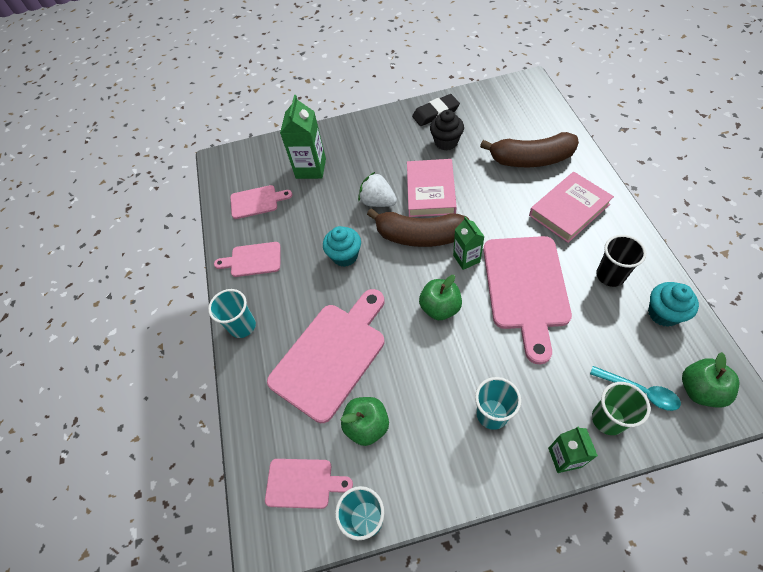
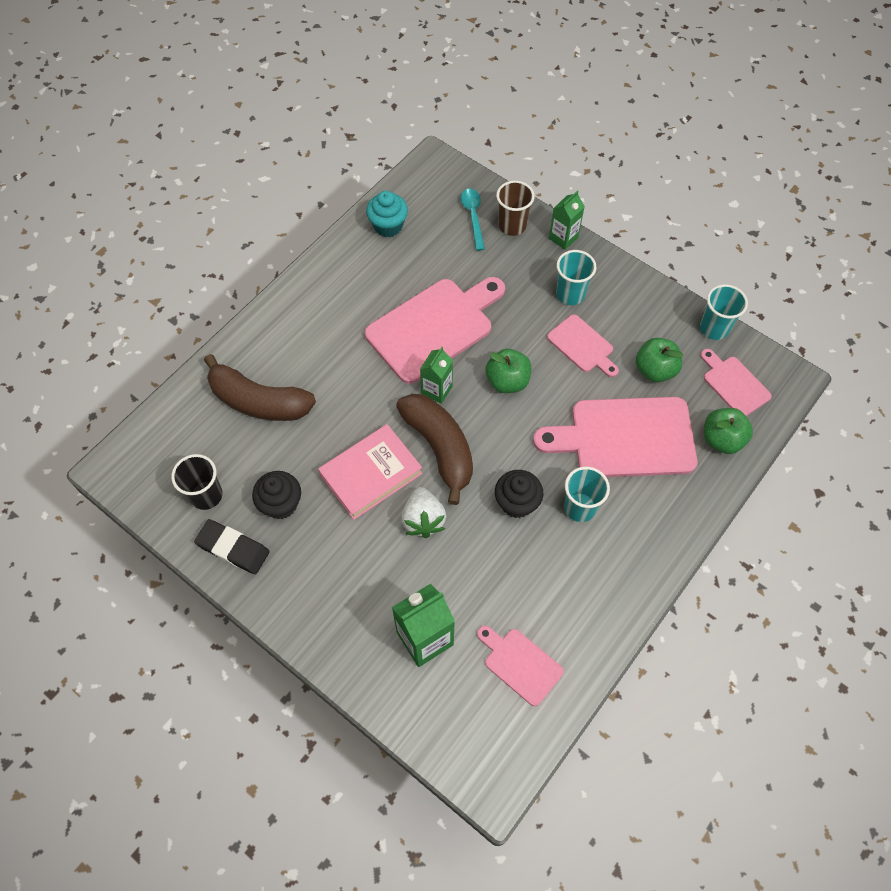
camera: 135 degrees left, 5 degrees up
turquoise cup [208,289,256,338] -> turquoise cup moved to [564,467,610,522]
pink cutting board [214,242,281,277] -> pink cutting board moved to [547,315,619,377]
turquoise cupcake [323,226,361,267] -> black cupcake [495,470,543,518]
brown banana [480,132,579,167] -> brown banana turned 150 degrees clockwise [204,354,316,421]
pink book [529,172,614,243] -> none
green cup [592,382,650,435] -> brown cup [496,181,535,236]
black cup [596,235,646,287] -> black cup moved to [171,454,222,510]
green apple [682,352,739,408] -> green apple moved to [704,408,753,454]

